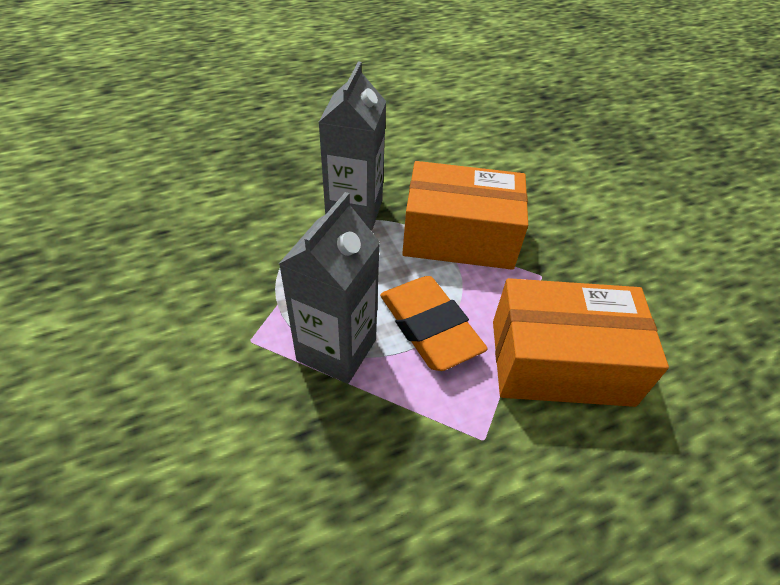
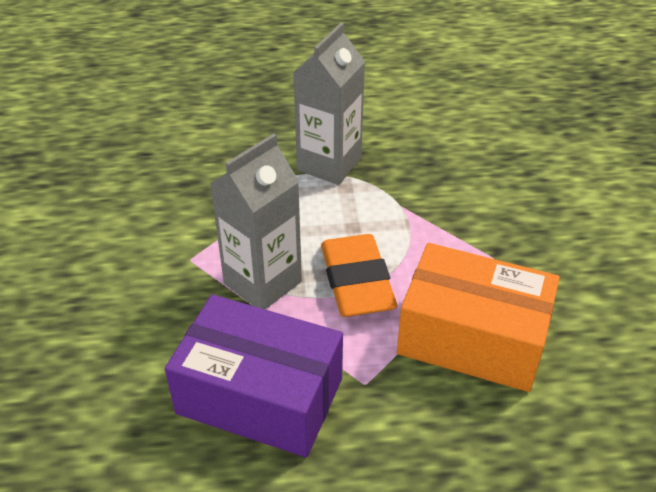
camera: 20 degrees right, 5 degrees down
orange box [402,161,528,270] -> none
none -> purple box [165,294,343,458]

